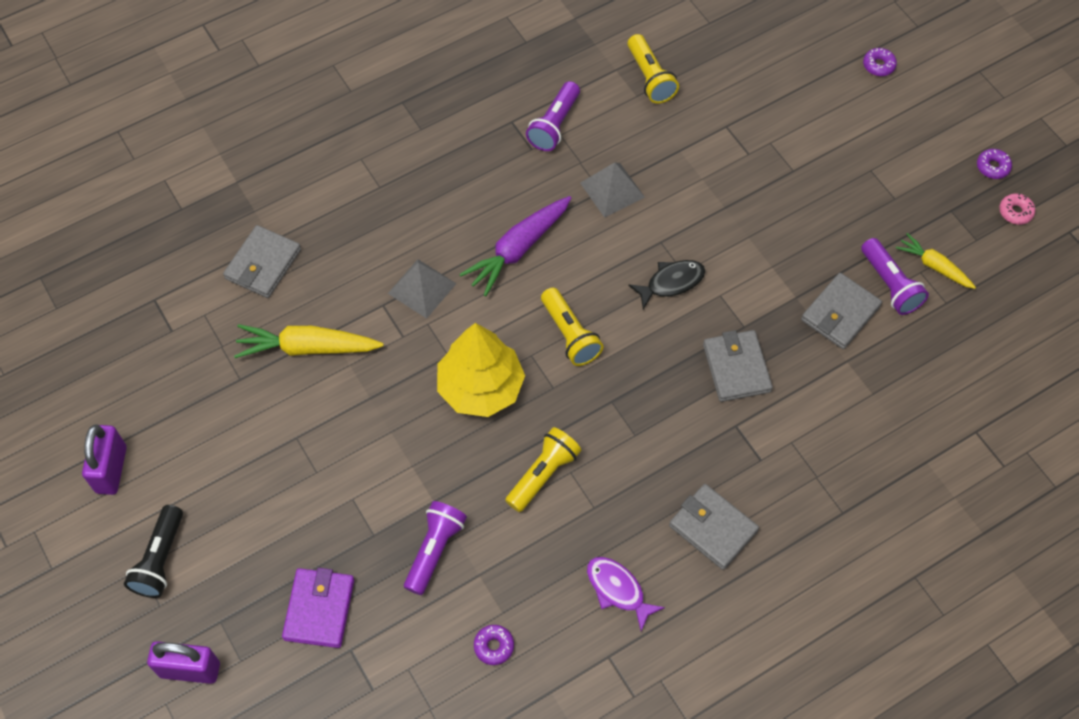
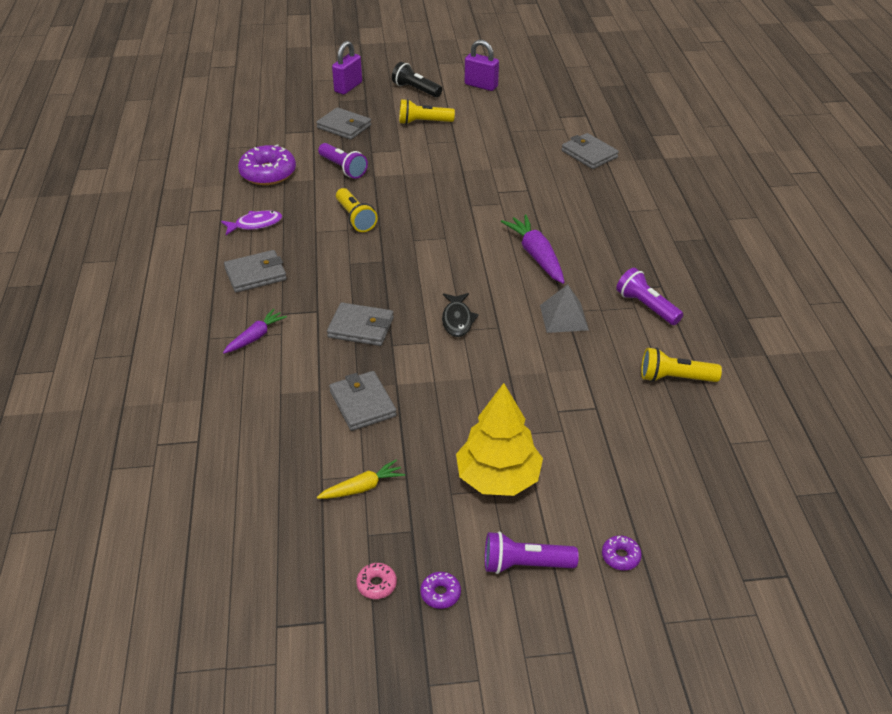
camera: 115 degrees right, 20 degrees down
yellow carrot [234,324,384,358] -> none
purple wallet [282,568,354,648] -> grey wallet [316,107,371,140]
grey pyramid [388,259,457,319] -> none
yellow tree [437,323,525,417] -> yellow tree moved to [456,383,543,496]
purple donut [474,625,514,665] -> purple donut [238,144,296,185], size x2.22
yellow flashlight [541,288,604,366] -> yellow flashlight moved to [399,99,455,125]
purple flashlight [861,238,929,315] -> purple flashlight moved to [485,531,579,574]
none -> purple carrot [223,309,287,354]

